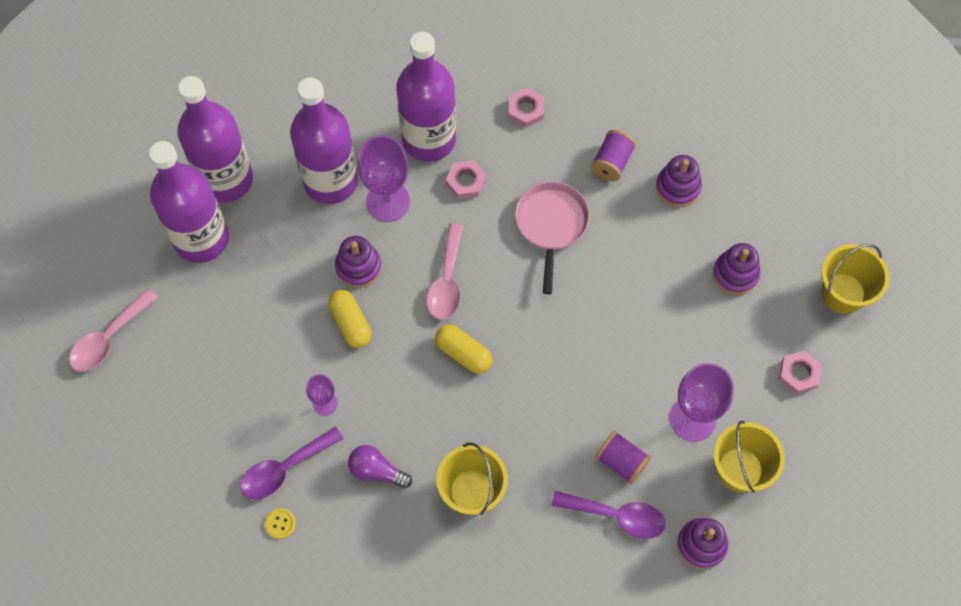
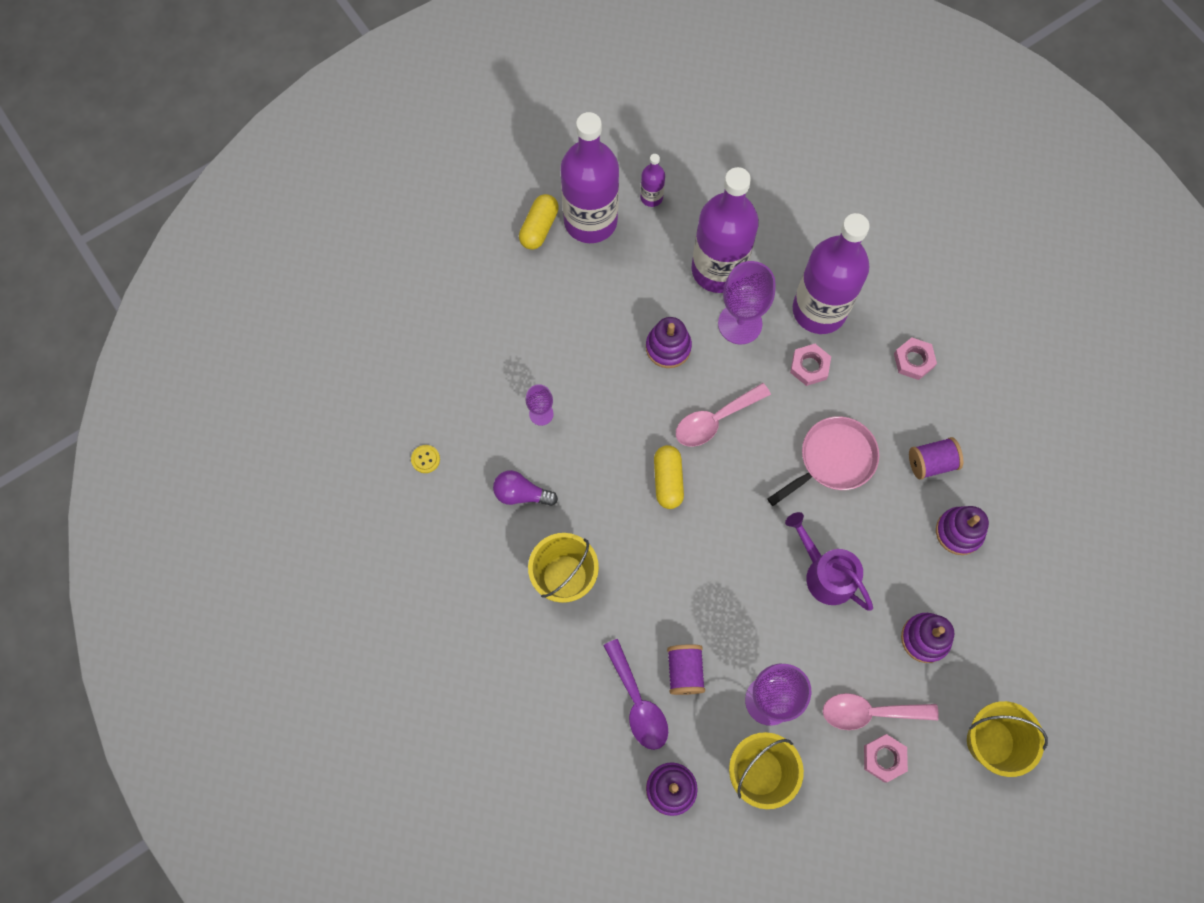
camera: 50 degrees right, 5 degrees up
pink spoon [69,288,158,371] -> pink spoon moved to [823,693,939,730]
purple bottle [177,76,253,203] -> purple bottle [640,154,665,207], size x0.43
purple spoon [240,427,343,499] -> none
yellow capsule [328,290,371,348] -> yellow capsule moved to [519,194,559,250]
purple light bulb [348,445,412,489] -> purple light bulb turned 60 degrees counterclockwise [493,470,558,506]
none -> purple watering can [785,512,873,611]

